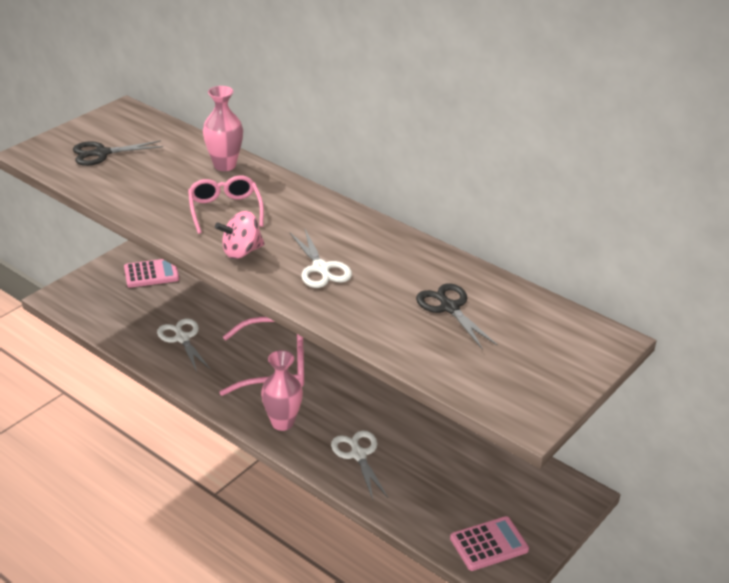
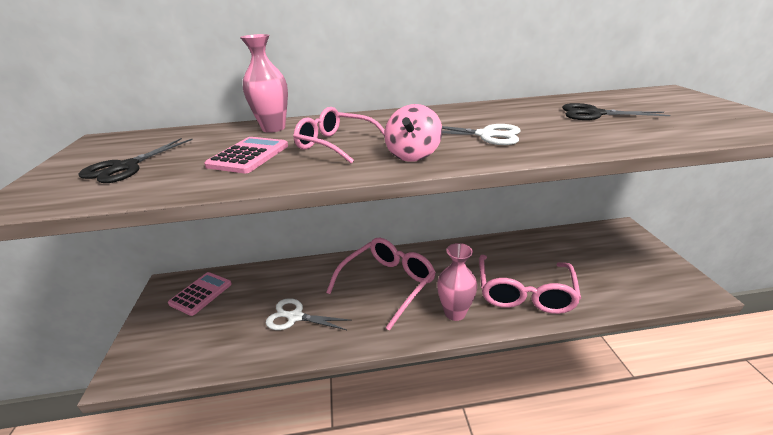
camera: 45 degrees left, 5 degrees down
white scissors [331,430,388,500] -> pink glasses [479,255,581,314]
pink calculator [450,516,529,571] -> pink calculator moved to [204,137,288,173]

